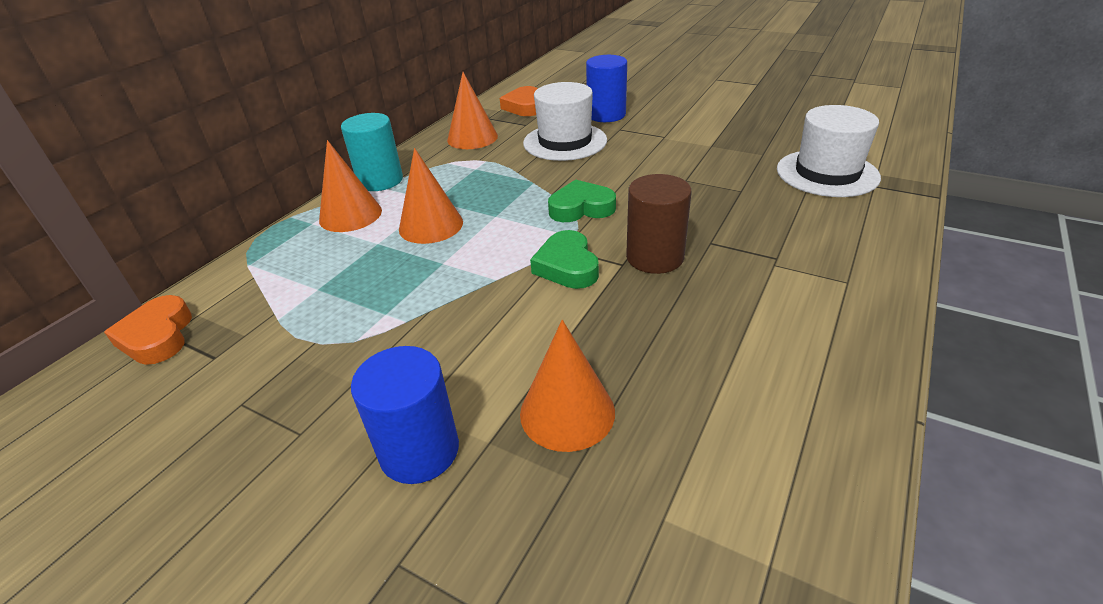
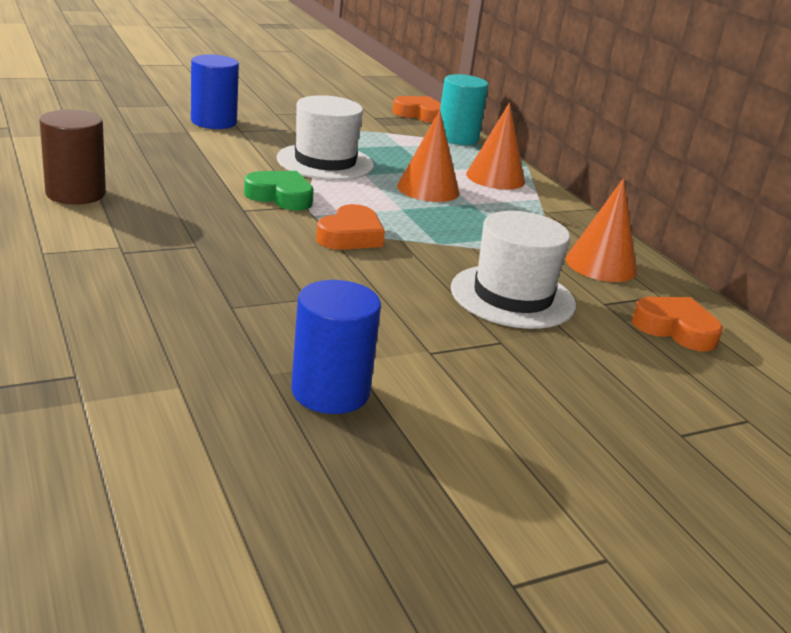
camera: 120 degrees right, 10 degrees down
turquoise cylinder [341,113,403,191] -> turquoise cylinder moved to [440,74,488,145]
orange cone [520,320,615,452] -> none
green heart [548,179,616,222] -> orange heart [316,204,385,250]
blue cylinder [586,55,627,122] -> blue cylinder moved to [291,280,381,414]
brown cylinder [626,174,692,274] -> brown cylinder moved to [39,109,106,205]
white hat [777,105,881,197] -> white hat moved to [277,95,374,180]

